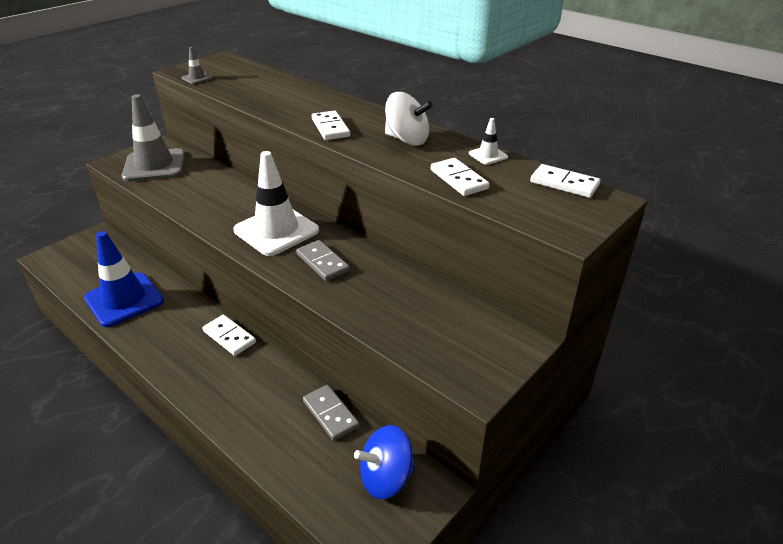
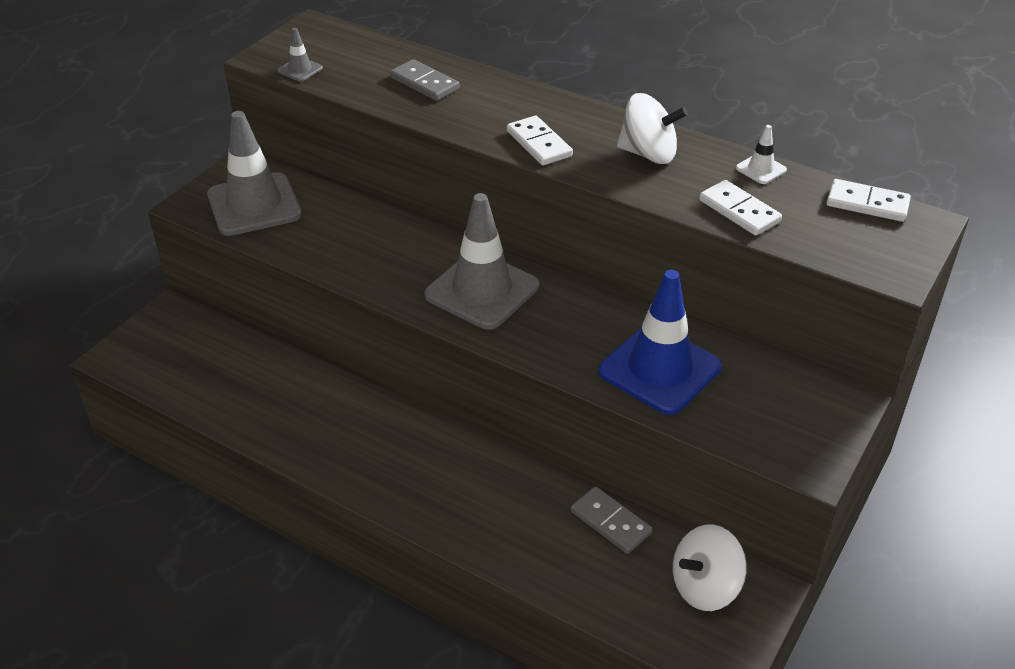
camera: 10 degrees left, 5 degrees up
blue traffic cone [84,231,164,327] -> blue traffic cone moved to [598,270,722,415]
white domino [202,315,256,356] -> none
white traffic cone [233,151,319,256] -> grey traffic cone [425,193,539,330]
grey domino [296,240,350,281] -> grey domino moved to [390,59,460,101]
blue spinning top [354,425,415,499] -> white spinning top [673,525,747,611]

